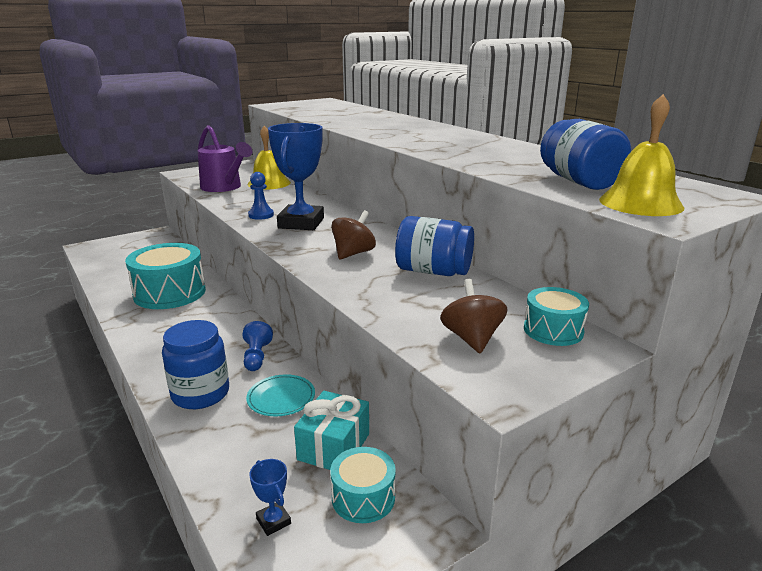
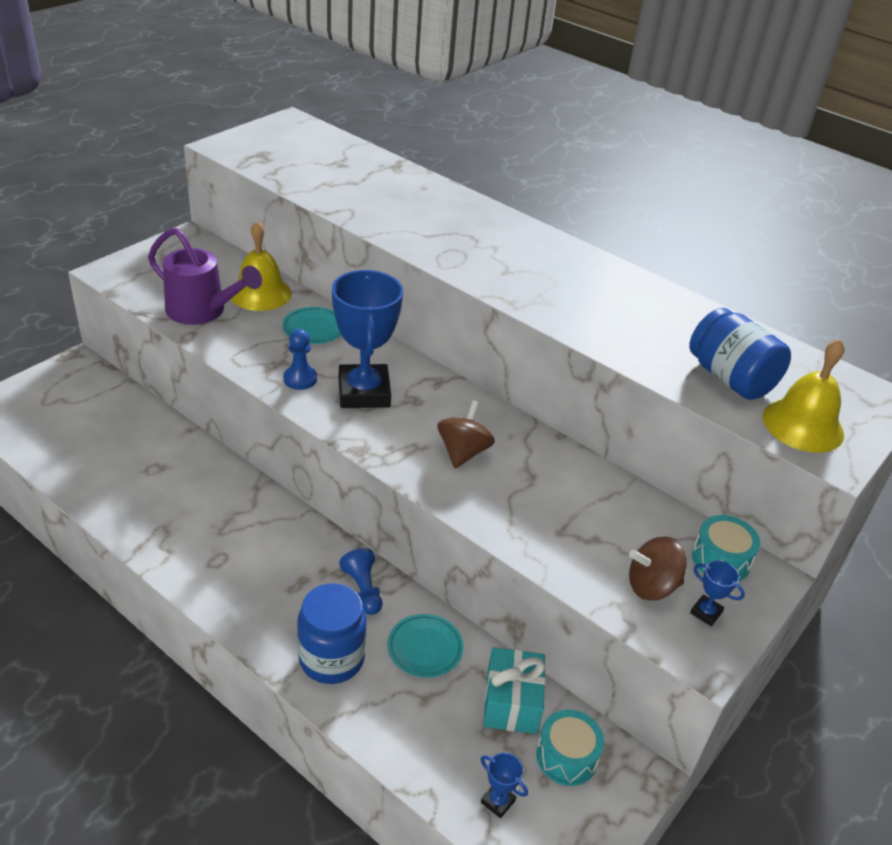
camera: 20 degrees left, 15 degrees up
turquoise drum [125,243,206,309] -> none
blue jar [395,216,474,276] -> none
brown spinning top [440,279,508,353] -> brown spinning top turned 75 degrees counterclockwise [629,536,687,601]
none -> turquoise plate [282,307,341,344]
none -> blue trophy [690,560,745,626]

